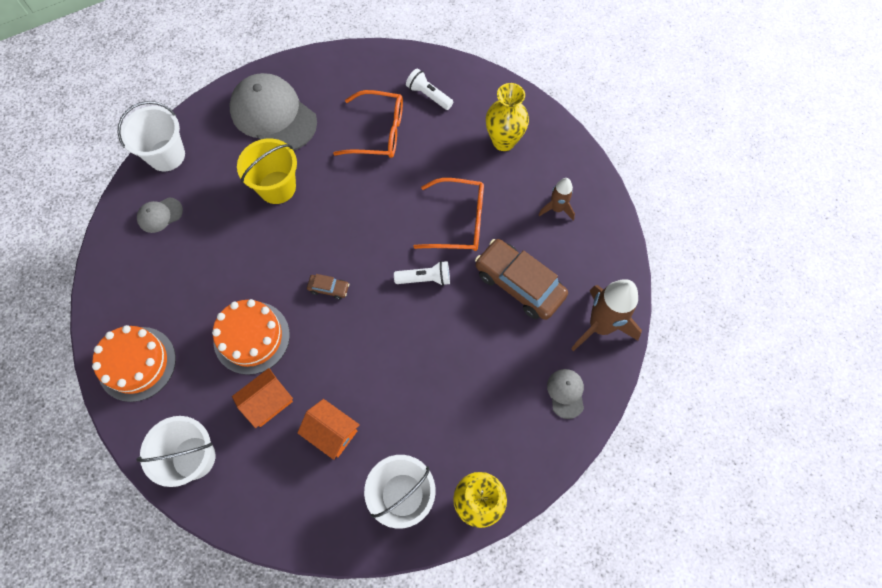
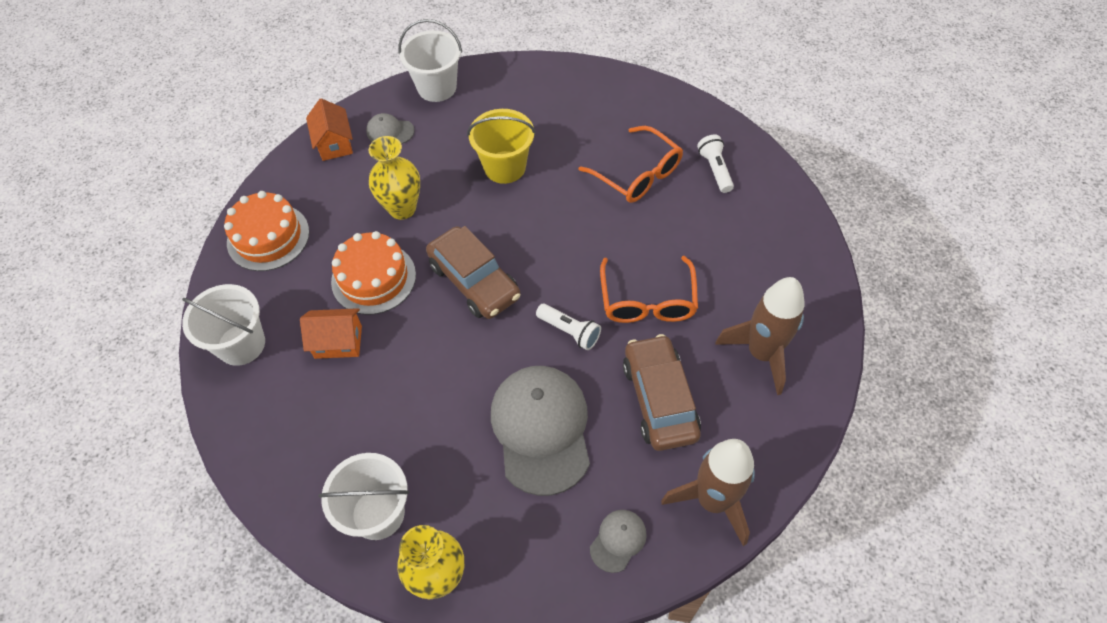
camera: 40 degrees right, 10 degrees down
grey cap [229,73,317,151] -> grey cap moved to [491,366,590,496]
orange house [297,399,360,460] -> orange house moved to [306,98,353,161]
brown car [307,274,349,299] -> brown car [426,226,521,319], size x2.30
orange glasses [413,178,484,251] -> orange glasses turned 45 degrees clockwise [600,256,698,323]
yellow vase [486,83,529,151] -> yellow vase moved to [368,136,420,220]
brown rocket [539,178,575,220] -> brown rocket [715,277,805,395], size x1.81

